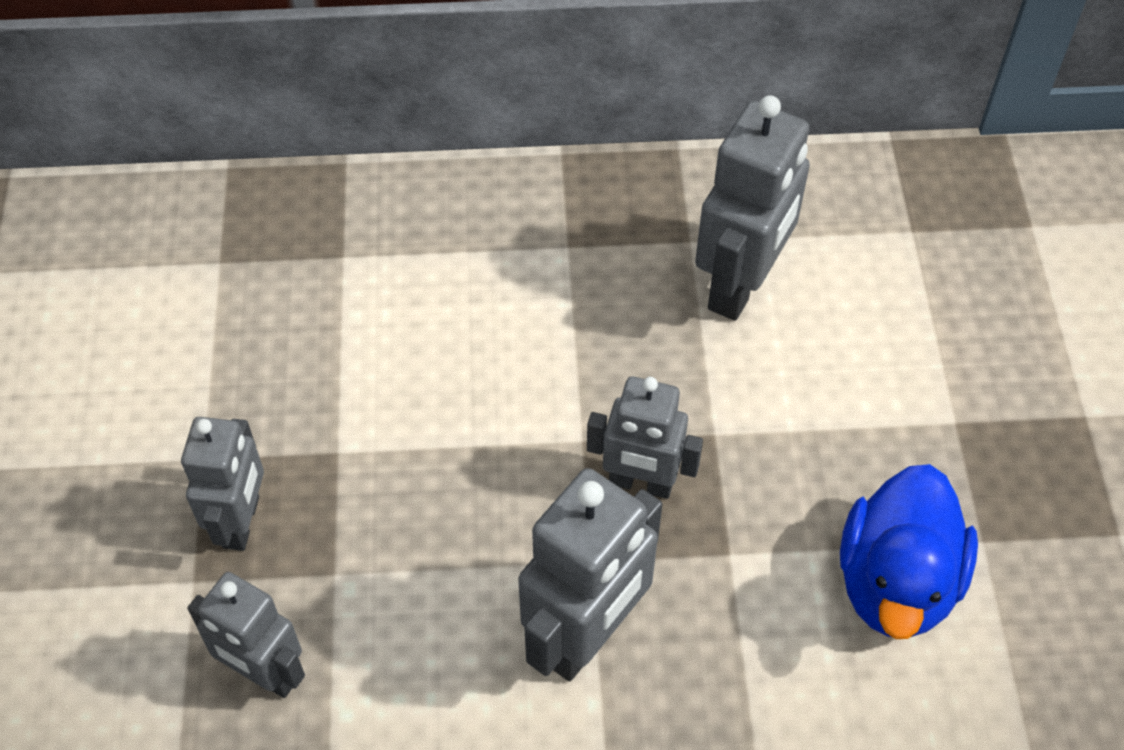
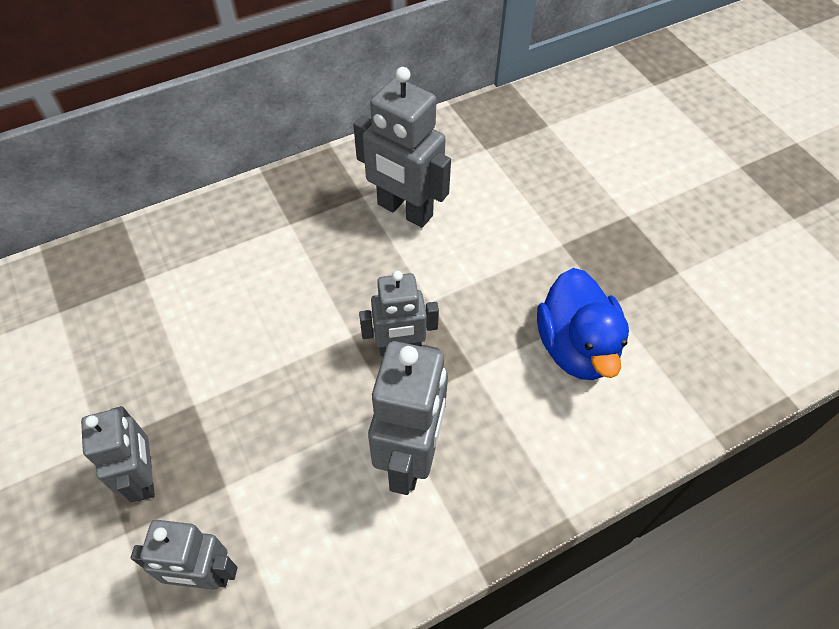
camera: 25 degrees left, 0 degrees up
grey robot [695,95,810,321] -> grey robot turned 120 degrees clockwise [353,67,451,228]

